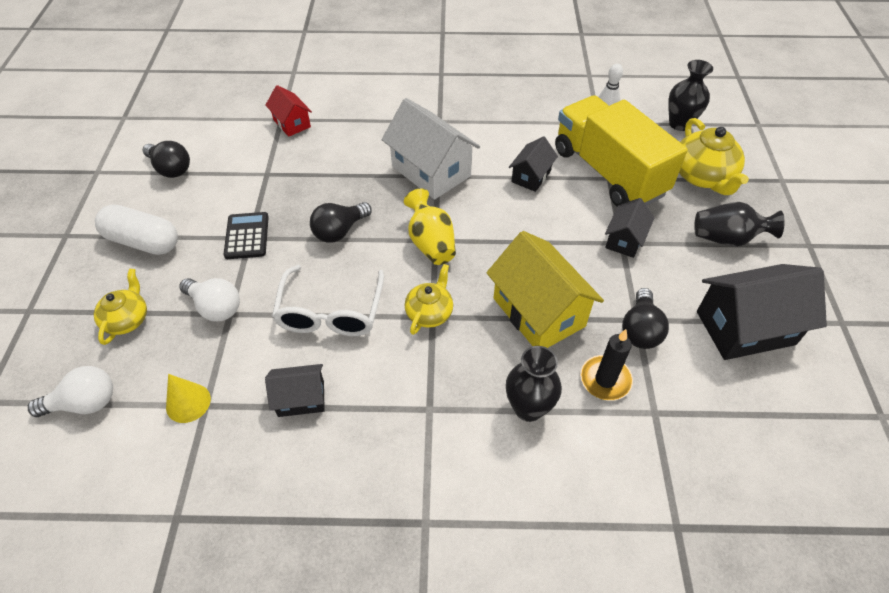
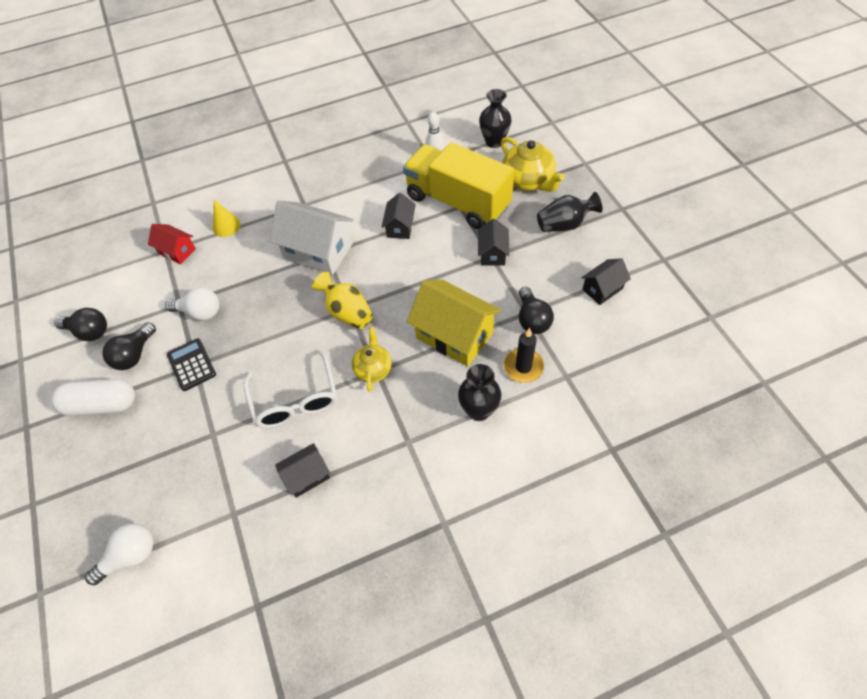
camera: 20 degrees left, 5 degrees up
yellow teapot [94,268,147,345] -> none
yellow cone [166,374,211,423] -> yellow cone moved to [213,200,241,237]
white light bulb [179,278,240,321] -> white light bulb moved to [165,288,219,321]
black light bulb [310,202,372,243] -> black light bulb moved to [102,322,156,370]
black house [697,264,827,360] -> black house [581,258,631,305], size x0.54

